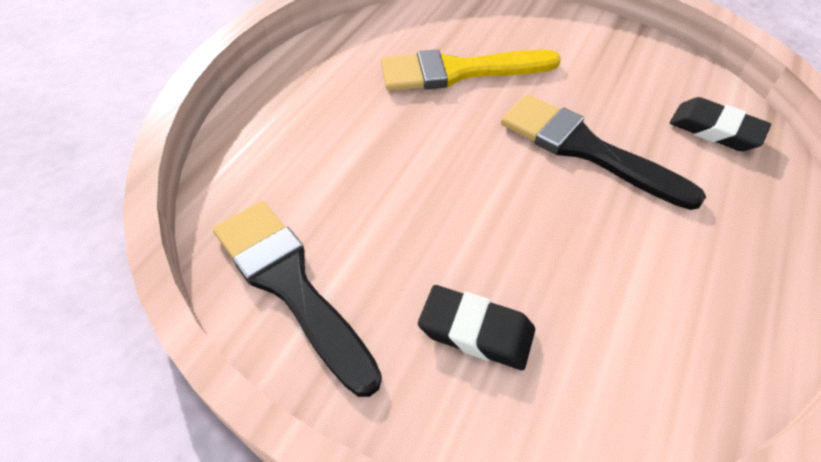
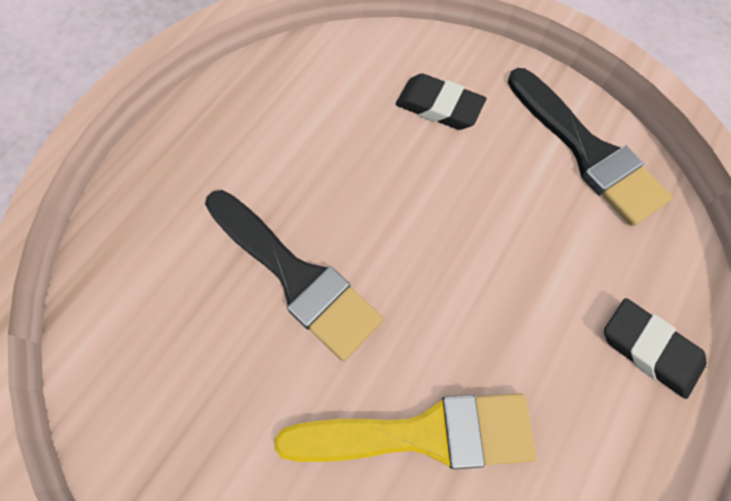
camera: 175 degrees left, 15 degrees up
black eraser [670,97,771,151] -> black eraser moved to [604,298,707,399]

